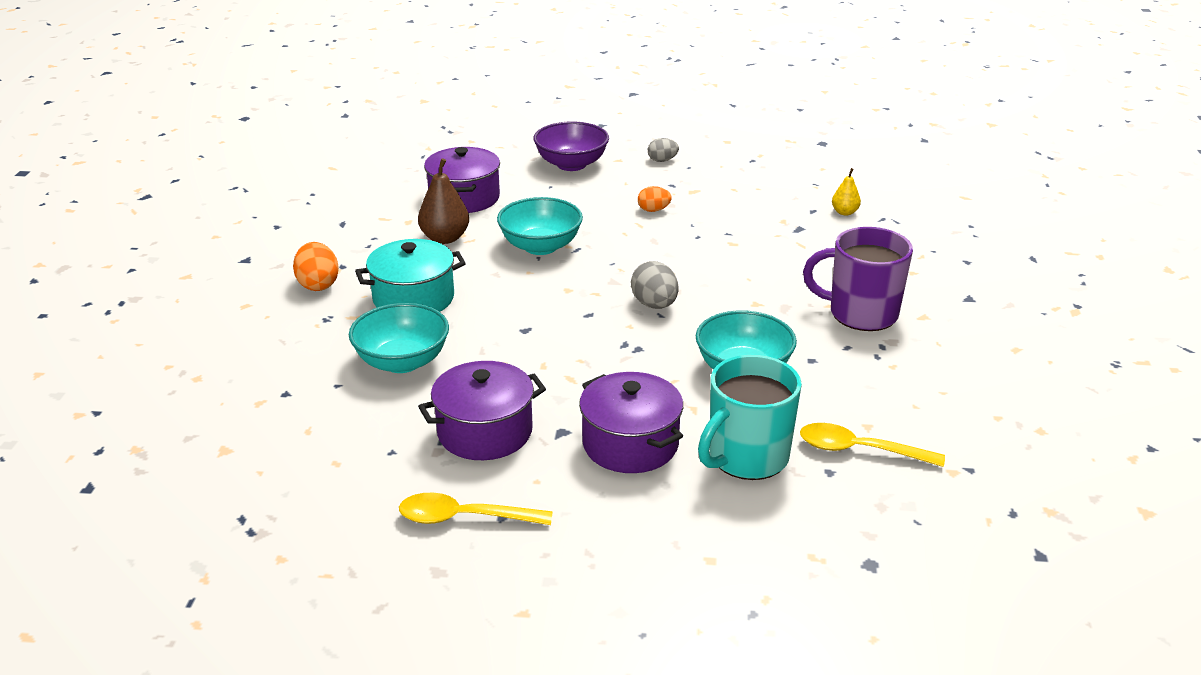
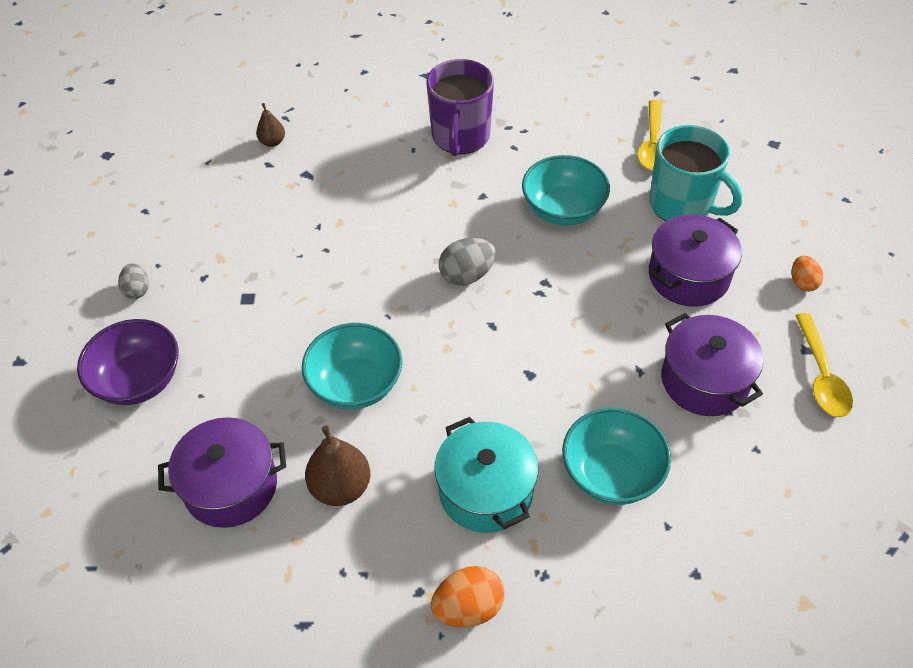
camera: 95 degrees left, 20 degrees up
orange egg [638,186,672,212] -> orange egg moved to [792,255,823,292]
yellow pear [832,168,861,216] -> brown pear [256,103,285,147]

